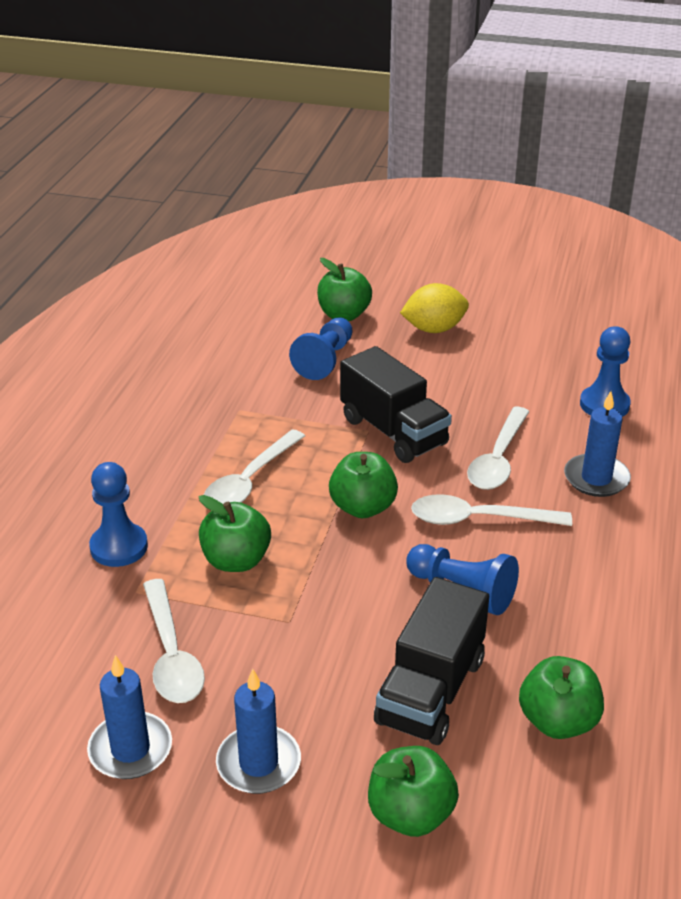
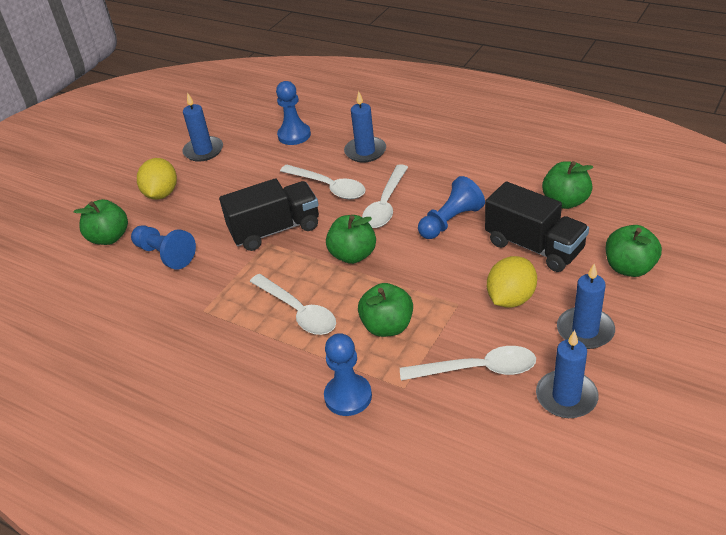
camera: 70 degrees left, 5 degrees up
none -> blue candle [182,92,223,162]
none -> yellow lemon [487,256,537,308]

